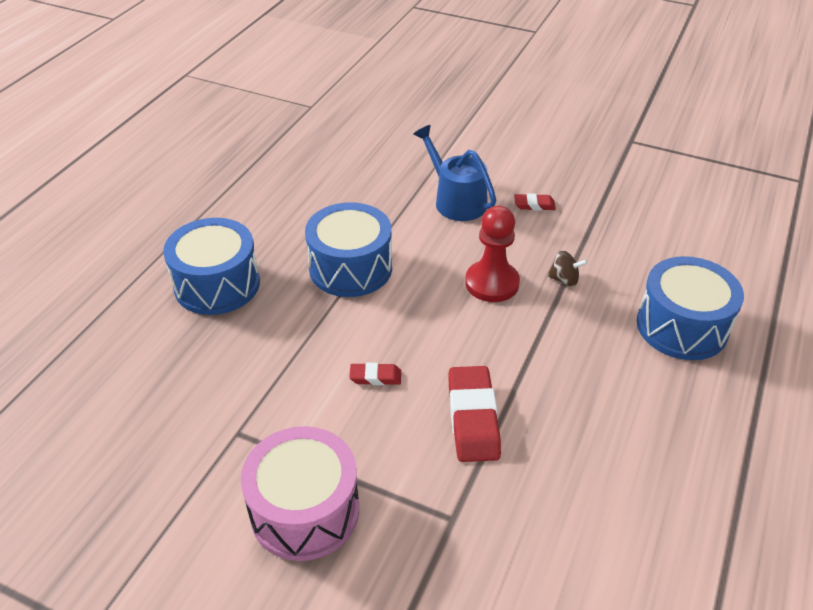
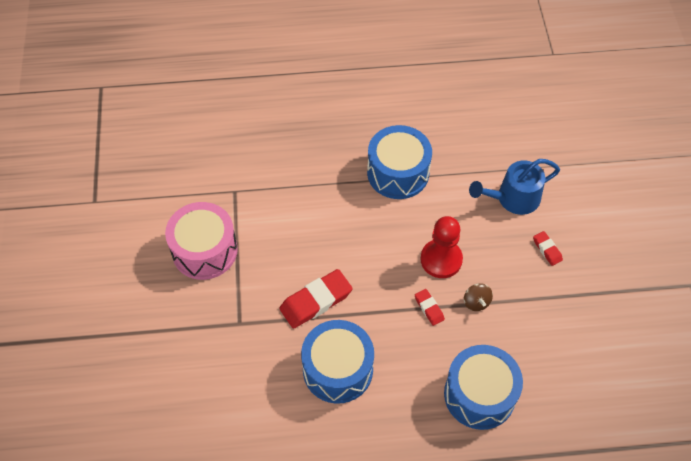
camera: 60 degrees right, 15 degrees up
blue drum [163,218,260,315] -> blue drum moved to [301,320,374,404]
red eraser [349,363,401,385] -> red eraser moved to [415,289,445,326]
blue watering can [414,125,496,221] -> blue watering can turned 135 degrees counterclockwise [469,159,560,215]

